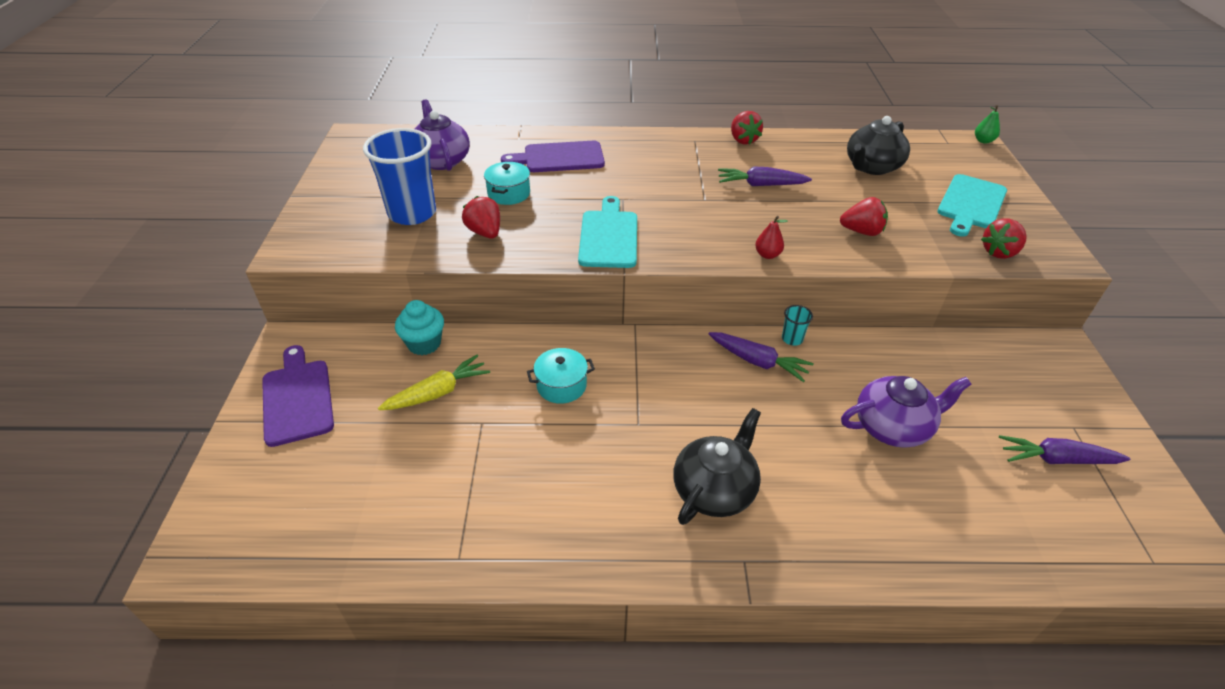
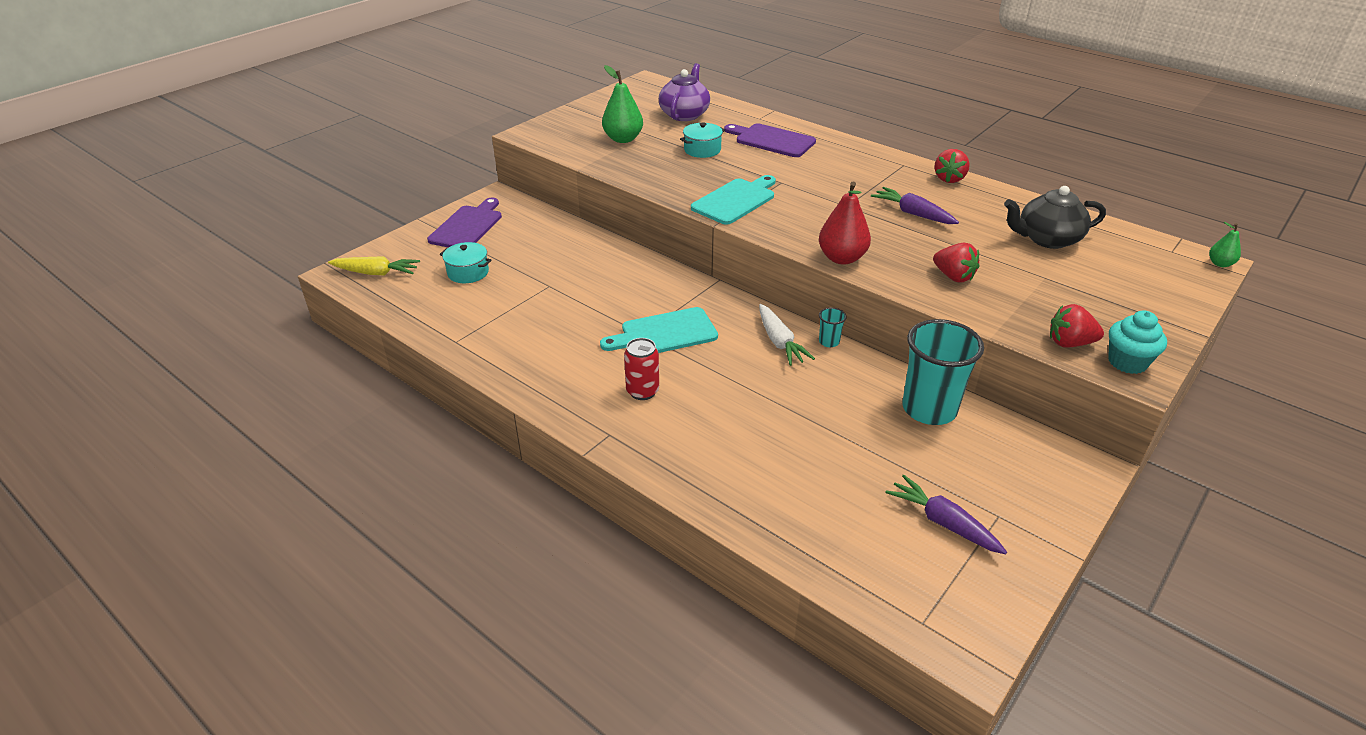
camera: 40 degrees right, 5 degrees down
blue cup [363,128,436,225] -> green pear [602,65,643,143]
yellow carrot [378,355,490,410] -> yellow carrot moved to [328,256,420,276]
turquoise cupcake [395,300,444,355] -> turquoise cupcake moved to [1108,310,1167,374]
red strawberry [462,196,500,238] -> none
turquoise pot [527,348,595,404] -> turquoise pot moved to [440,242,492,283]
black teapot [673,408,761,525] -> red can [624,338,659,400]
purple carrot [709,332,814,382] -> white carrot [759,304,815,366]
red pear [755,216,788,259] -> red pear [819,182,871,265], size x1.88
purple teapot [841,376,971,448] -> none
turquoise cutting board [937,174,1007,237] -> turquoise cutting board moved to [600,307,718,353]
none -> turquoise cup [902,319,984,425]

